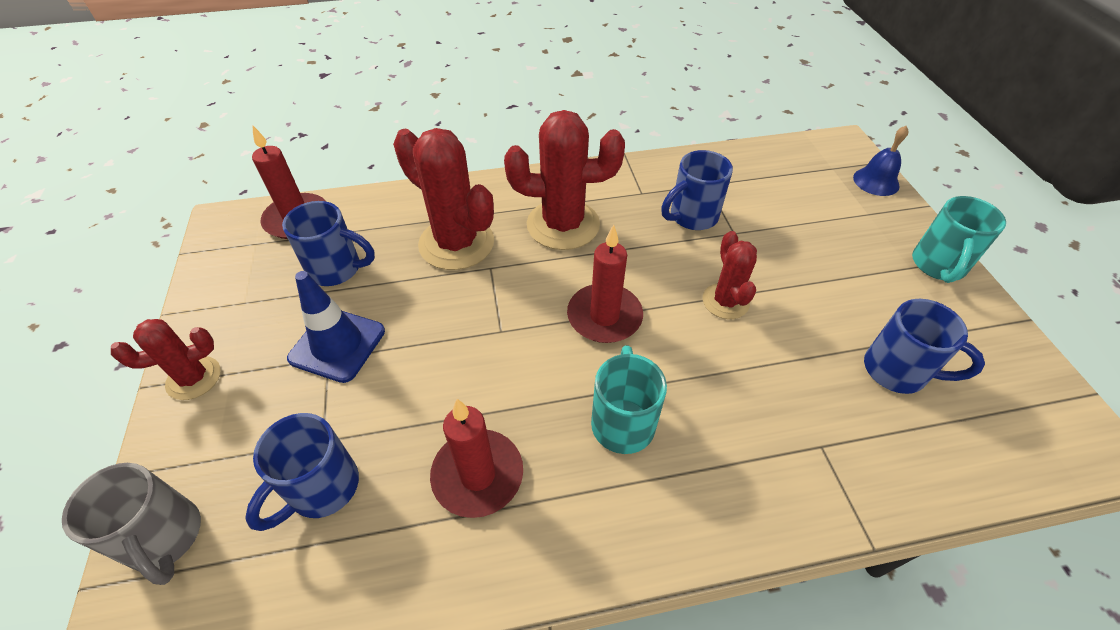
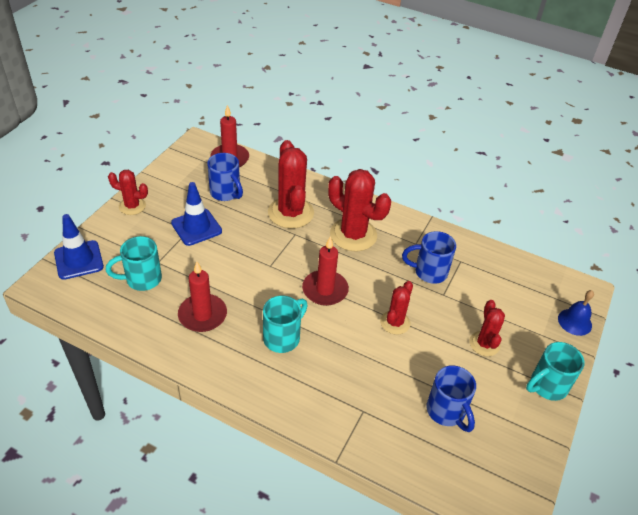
camera: 35 degrees right, 5 degrees down
grey mug [62,463,201,585] -> blue traffic cone [54,214,104,280]
blue mug [245,413,359,531] -> turquoise mug [106,236,162,291]
none -> red cactus [469,300,505,356]

